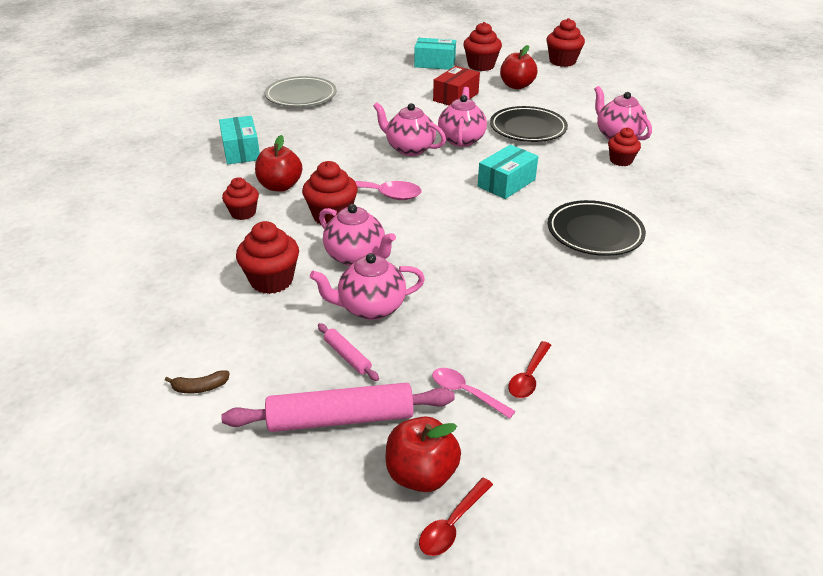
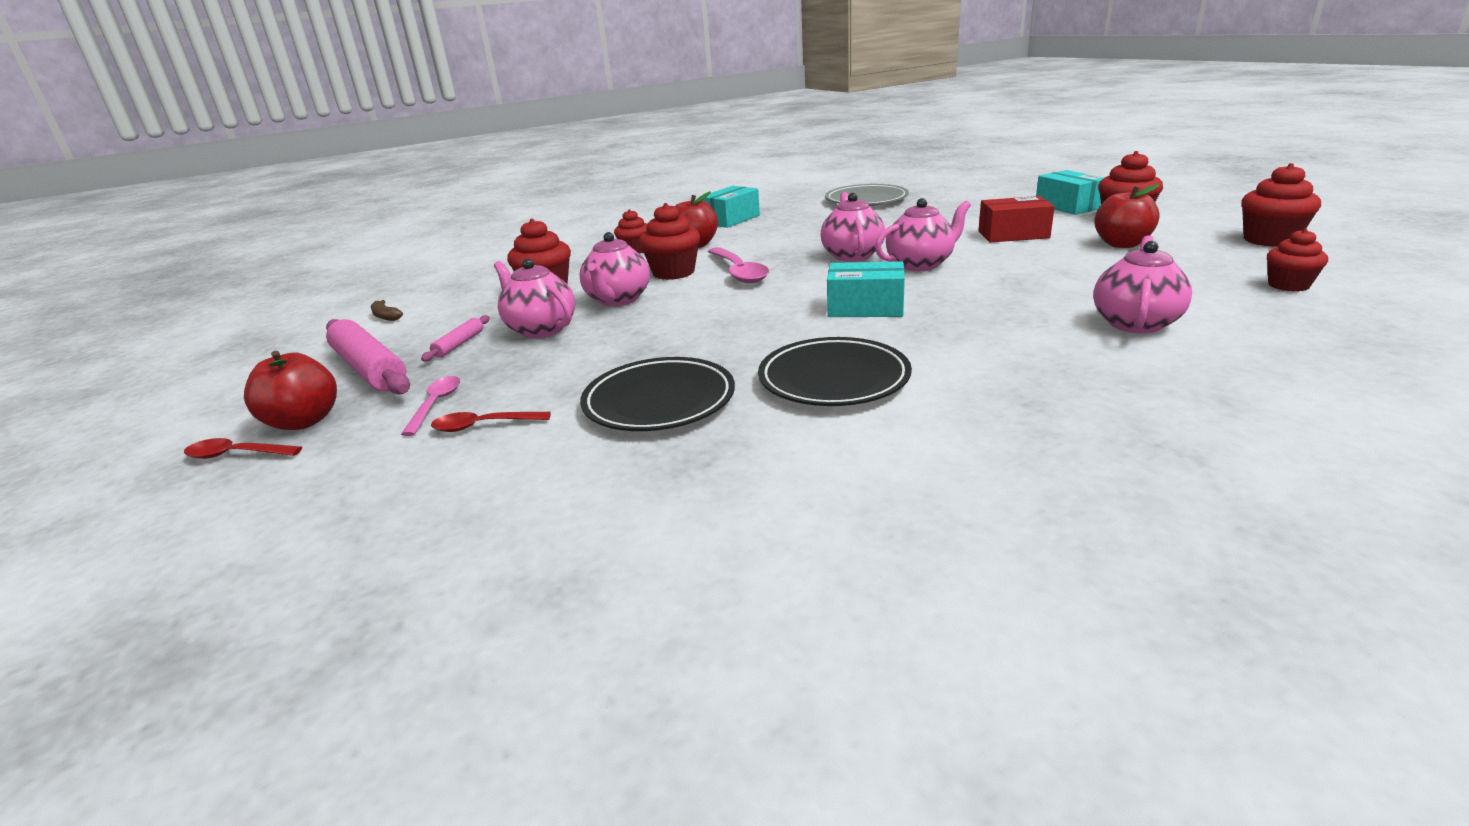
camera: 60 degrees right, 10 degrees down
black plate [490,106,568,142] -> black plate moved to [580,357,735,431]
red cupcake [608,127,641,166] -> red cupcake moved to [1267,229,1328,292]

